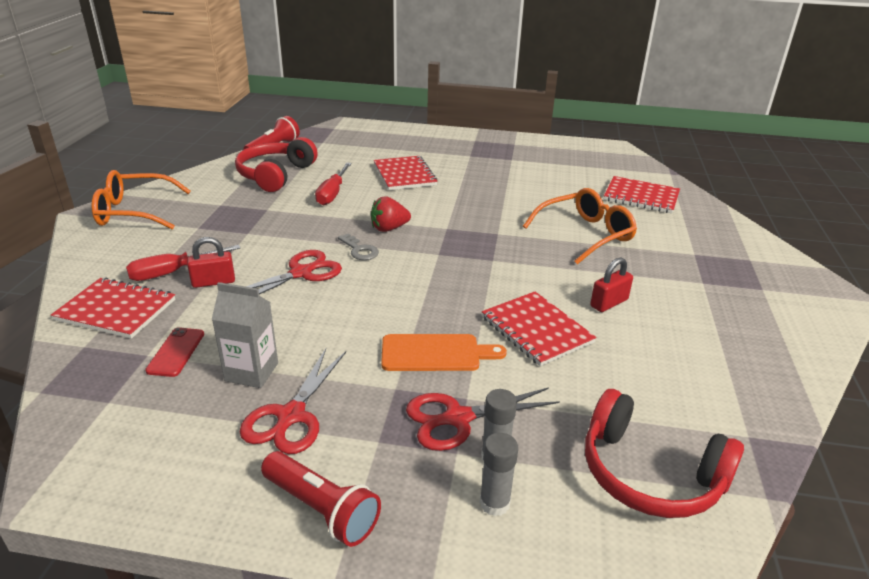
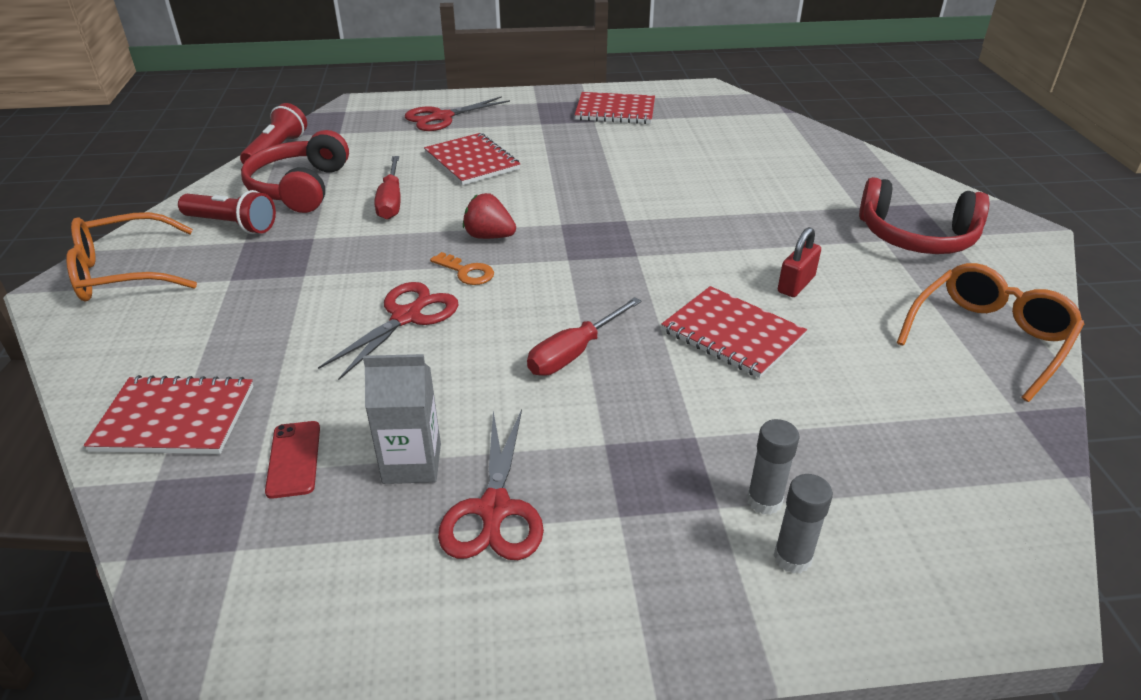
camera: 15 degrees left, 5 degrees up
red screwdriver [126,245,241,281] -> red screwdriver moved to [527,297,642,376]
red padlock [187,237,235,288] -> none
red flashlight [261,451,381,547] -> red flashlight moved to [178,190,276,234]
grey key [338,234,379,260] -> orange key [430,252,494,285]
red strawberry [371,196,411,232] -> red strawberry turned 60 degrees clockwise [463,193,516,239]
orange cutting board [381,334,507,371] -> none
red scissors [406,387,560,451] -> red scissors moved to [405,96,510,131]
orange glasses [523,188,637,264] -> orange glasses moved to [897,263,1084,402]
red headphones [585,389,744,518] -> red headphones moved to [859,177,989,254]
red notebook [604,176,680,213] -> red notebook moved to [575,92,655,124]

